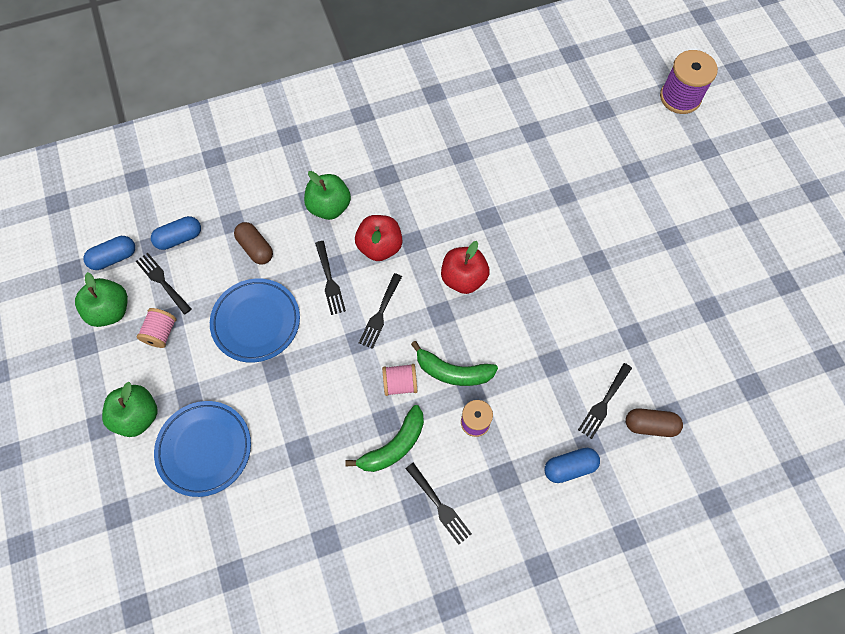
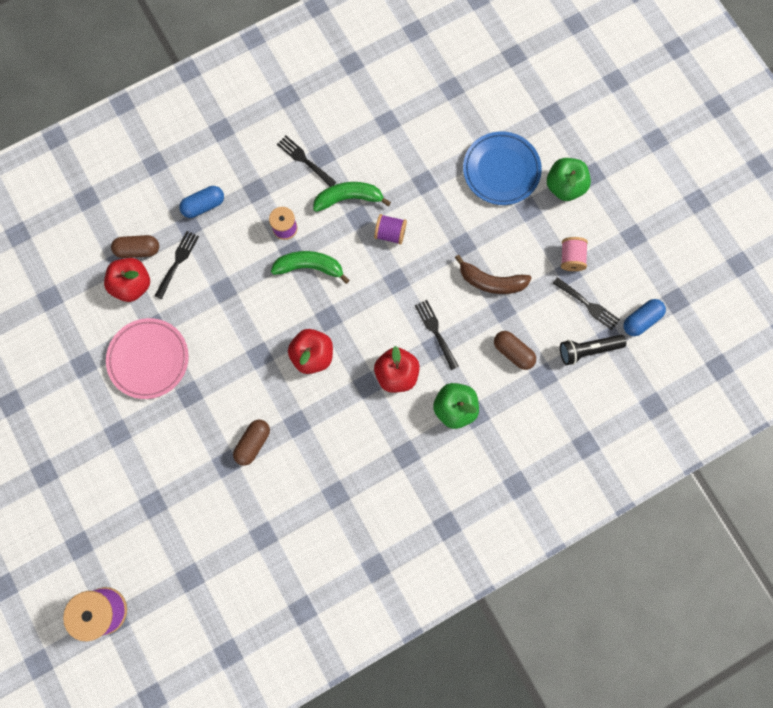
camera: 170 degrees right, 10 degrees up
green apple [75,272,128,327] -> none
blue capsule [151,216,201,250] -> black flashlight [560,335,626,365]
blue plate [210,279,300,363] -> brown banana [455,255,532,294]
green banana [345,405,424,472] -> green banana turned 45 degrees clockwise [313,182,391,212]
black fork [359,273,402,349] -> none
pink spool [382,364,417,396] -> none
none -> red apple [104,258,150,302]
none -> pink plate [106,318,189,399]
none -> brown capsule [233,420,270,466]
none -> purple spool [374,214,407,245]

